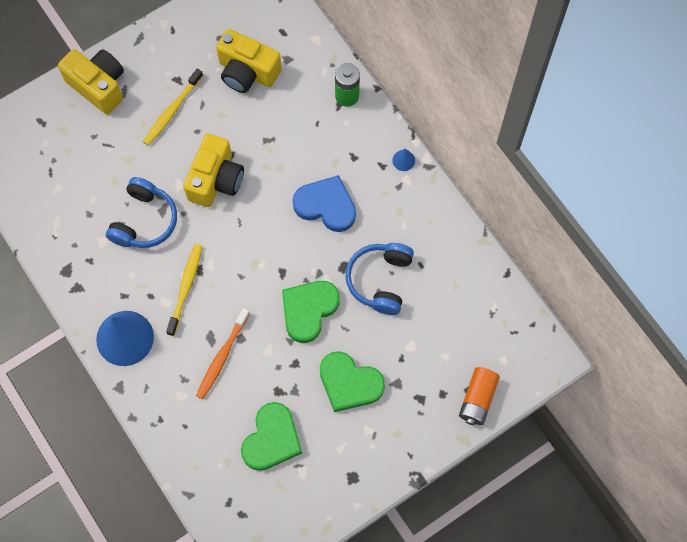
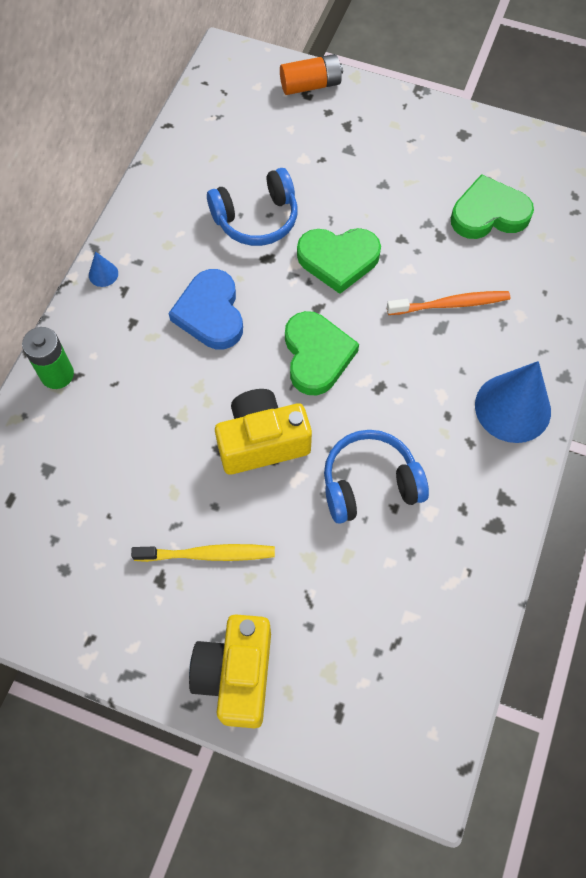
camera: 125 degrees left, 5 degrees down
yellow toothbrush [166,244,202,336] -> none
yellow camera [216,29,282,93] -> none
green heart [320,351,385,412] -> green heart moved to [285,311,359,396]

